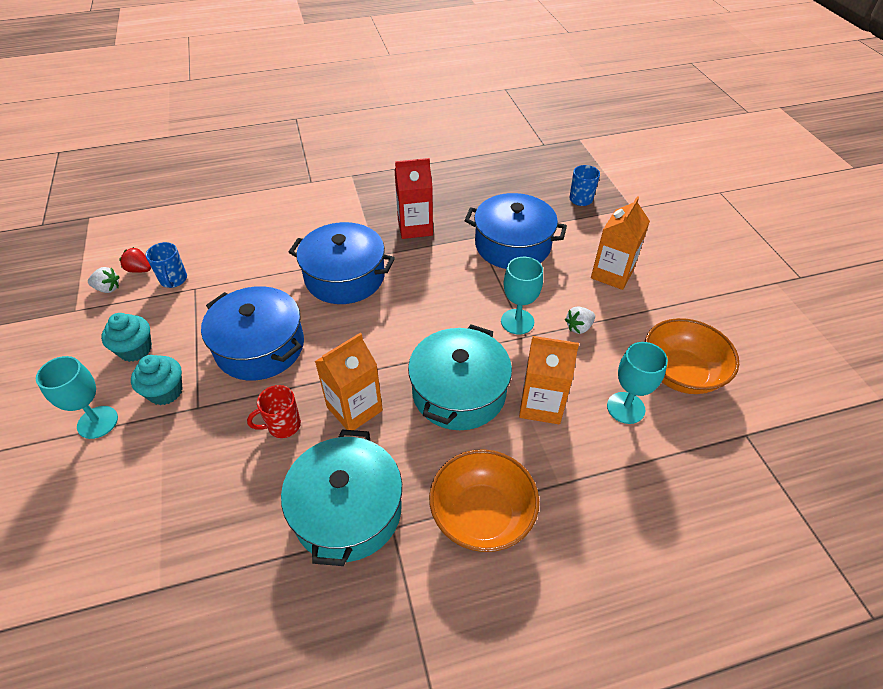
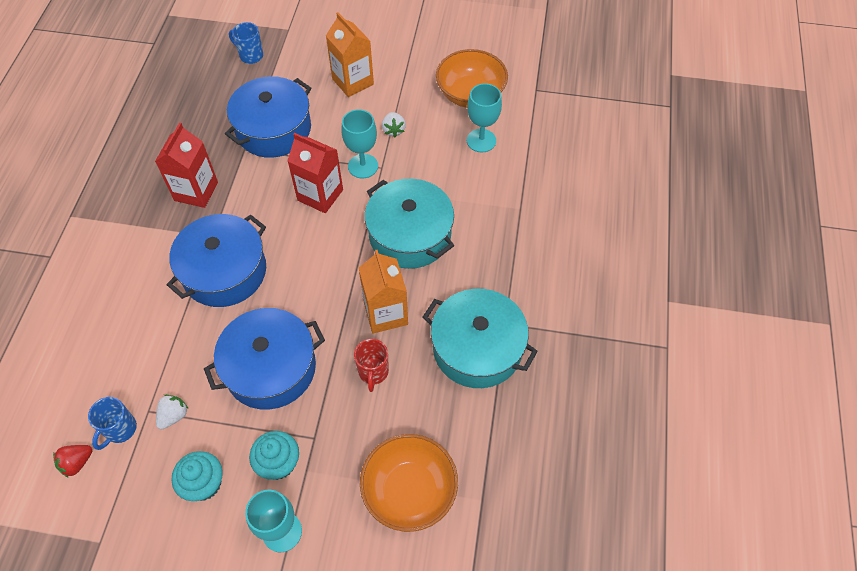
camera: 65 degrees left, 10 degrees up
white strawberry [88,267,119,293] -> white strawberry moved to [156,395,188,429]
blue mug [146,242,187,288] -> blue mug turned 105 degrees clockwise [88,397,137,450]
orange bowl [429,449,539,552] -> orange bowl moved to [360,434,458,532]
orange carton [519,336,579,425] -> none
none -> red carton [287,133,343,213]

